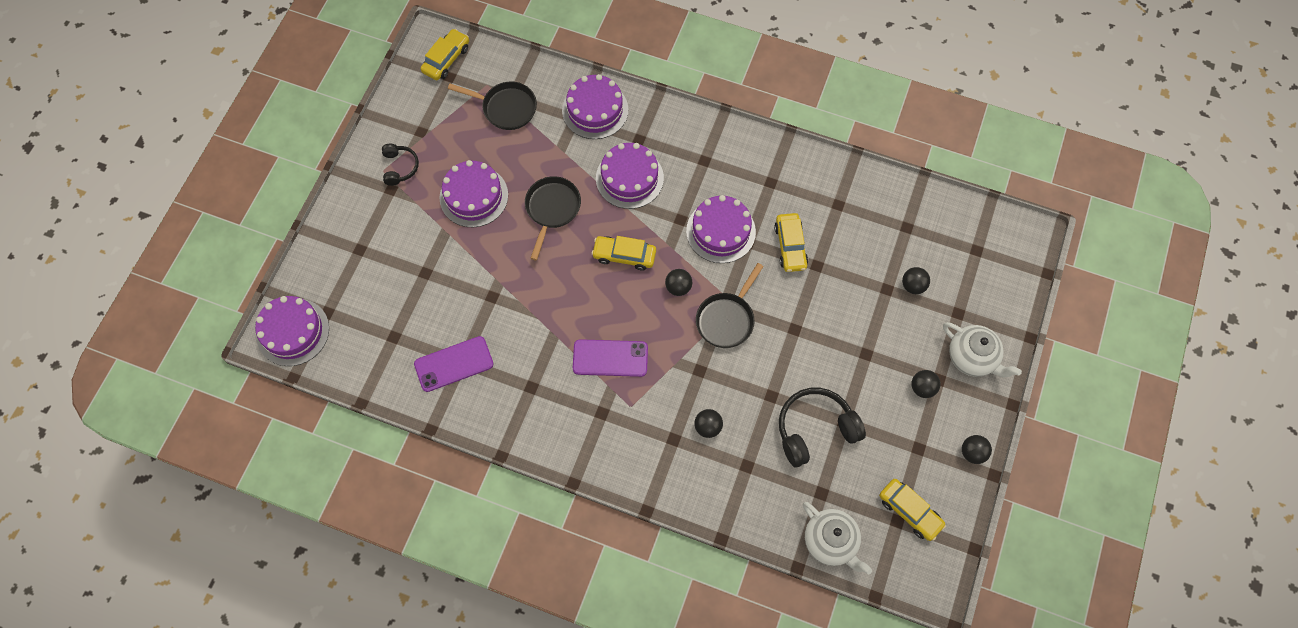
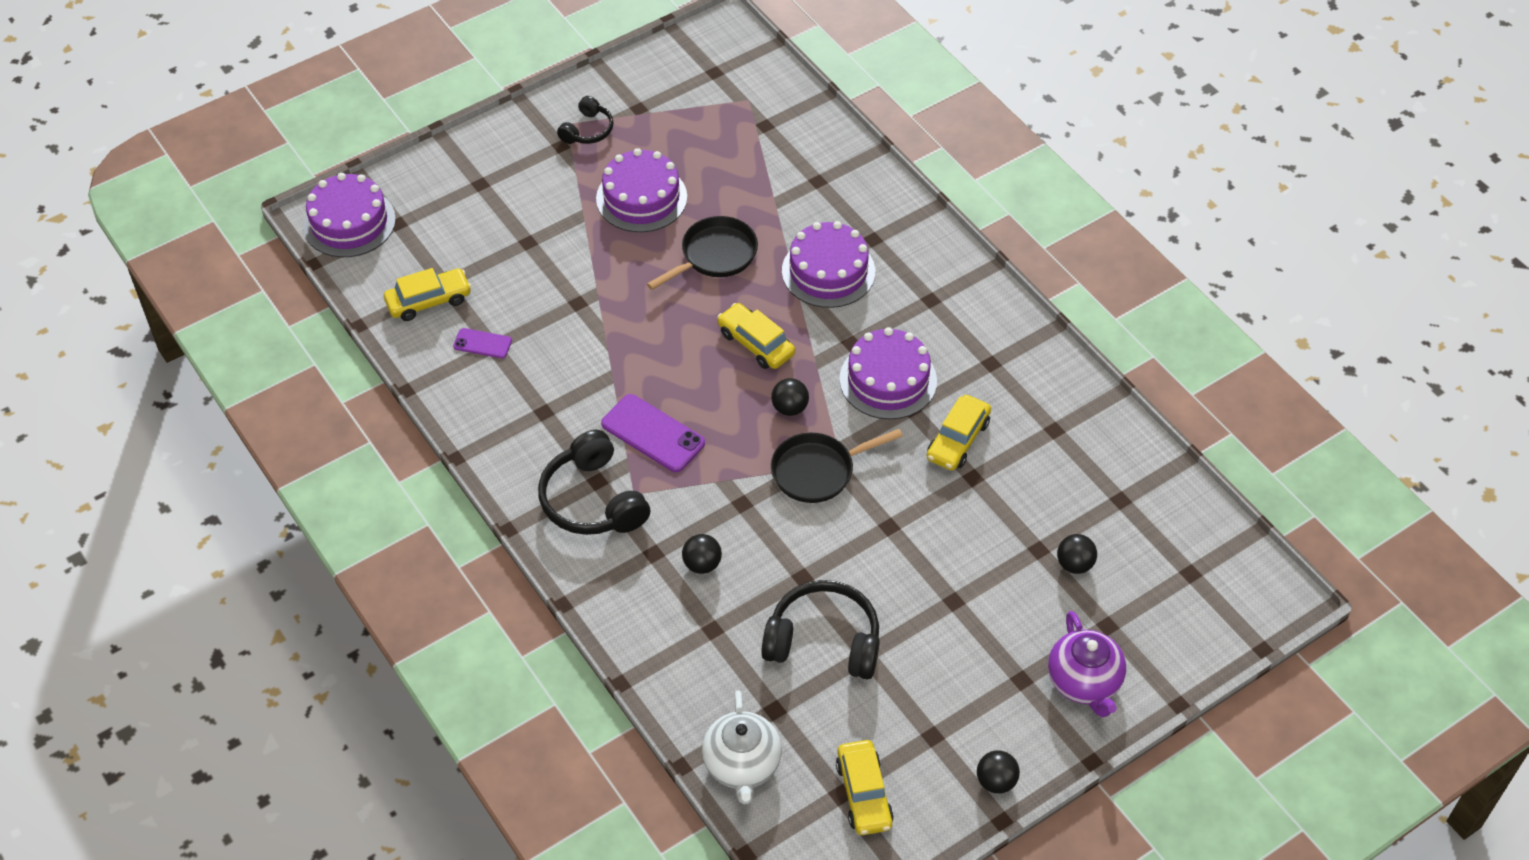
camera: 35 degrees right, 15 degrees down
purple phone [414,336,494,392] -> purple phone [453,328,512,358], size x0.56
yellow car [421,29,469,80] -> yellow car moved to [384,268,471,321]
black pan [448,82,537,130] -> none
purple cake [562,74,628,139] -> none
black ball [911,370,941,398] -> none
white teapot [943,322,1022,377] -> purple teapot [1048,611,1126,717]
none -> black headphones [538,430,650,535]

